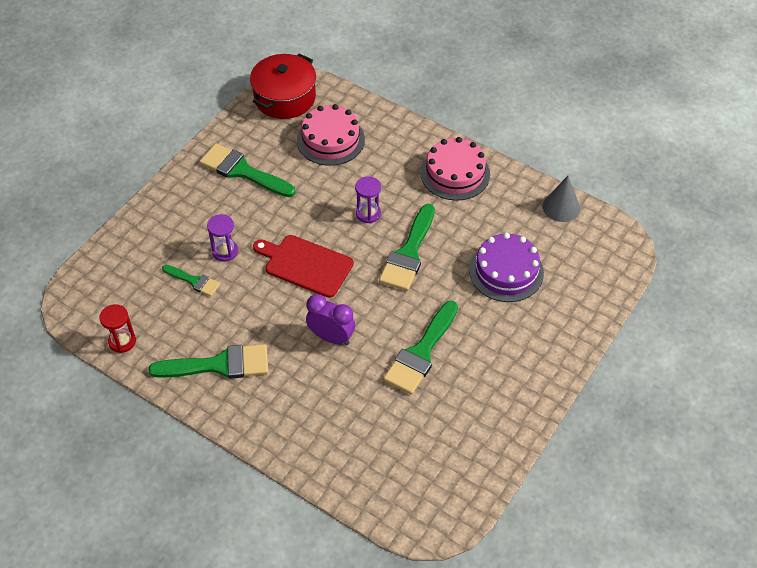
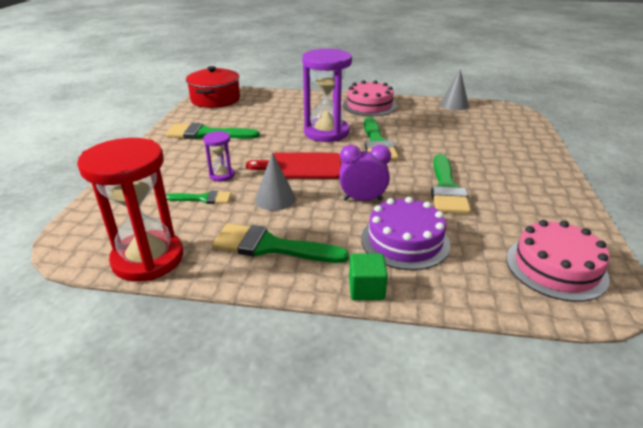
camera: 25 degrees left, 20 degrees down
red hourglass [99,304,136,353] -> red hourglass [77,138,183,282], size x2.13
green brush [149,344,268,379] -> green brush turned 135 degrees counterclockwise [212,223,349,263]
pink cake [297,104,365,166] -> pink cake moved to [506,220,610,302]
purple hourglass [355,176,381,223] -> purple hourglass [302,49,352,142], size x2.13
purple cake [469,233,544,302] -> purple cake moved to [361,197,450,270]
none -> grey cone [255,152,296,211]
none -> green cube [349,253,388,300]

